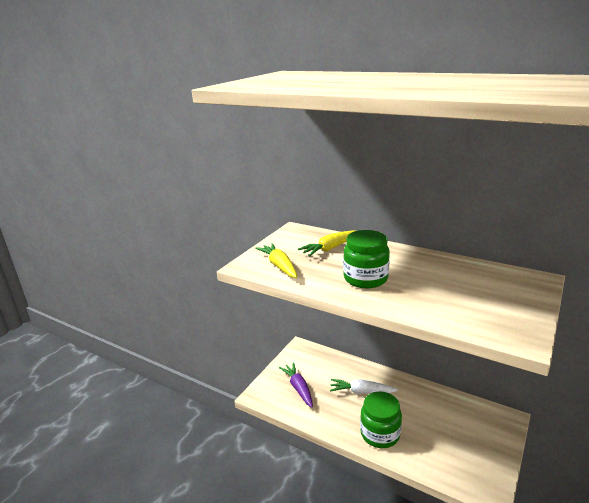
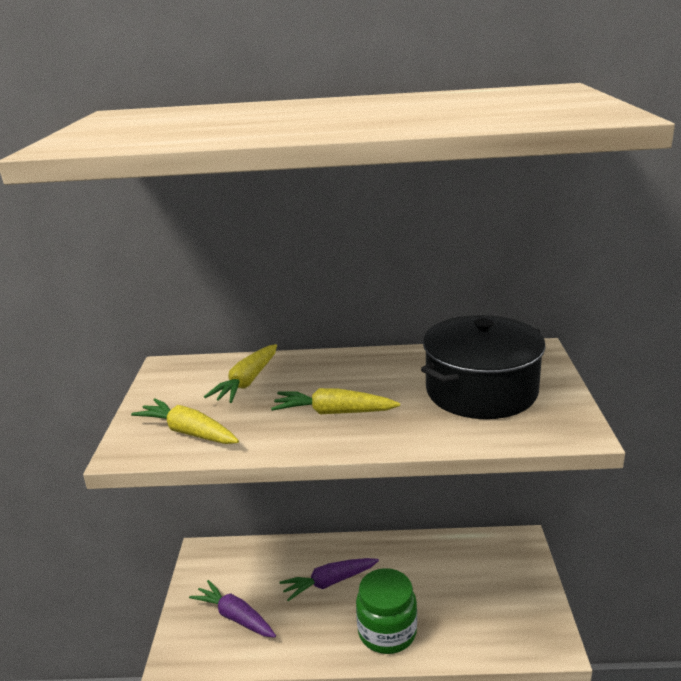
camera: 30 degrees left, 0 degrees up
white carrot [330,379,398,394] -> purple carrot [279,558,379,601]
green jar [343,230,390,288] -> yellow carrot [271,388,400,414]
none -> black pot [421,315,546,419]

